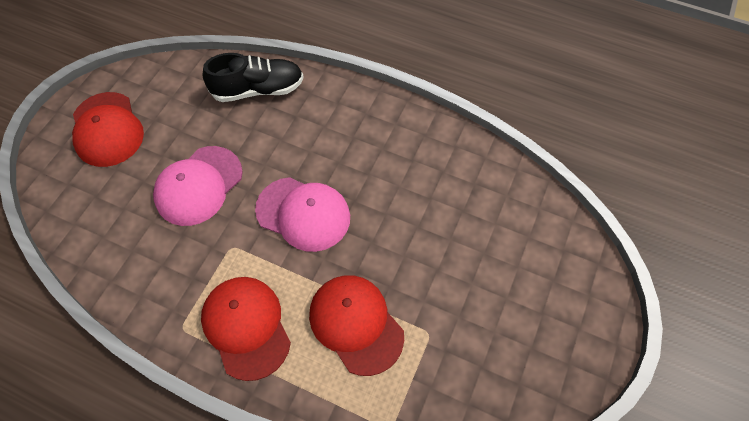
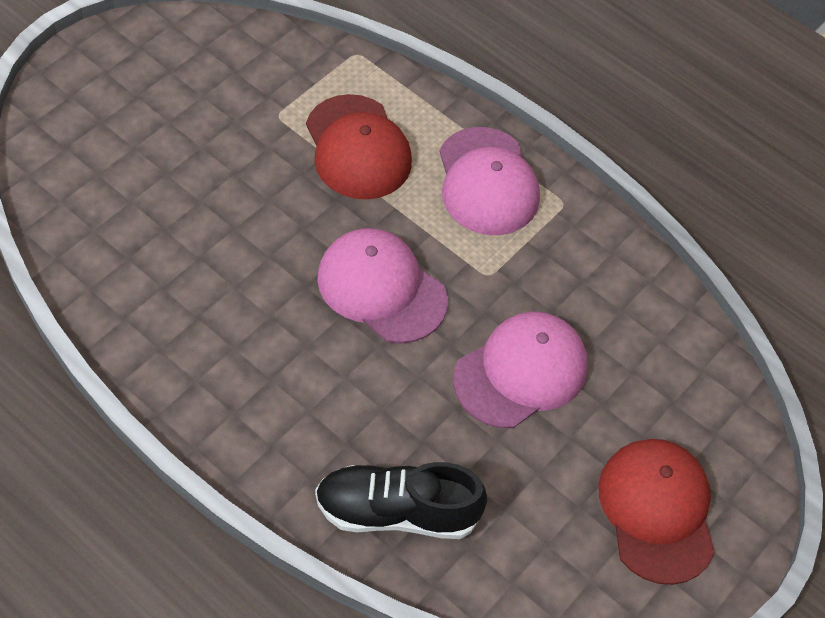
camera: 170 degrees left, 5 degrees down
red cap [201,277,291,381] -> pink cap [439,127,540,235]

